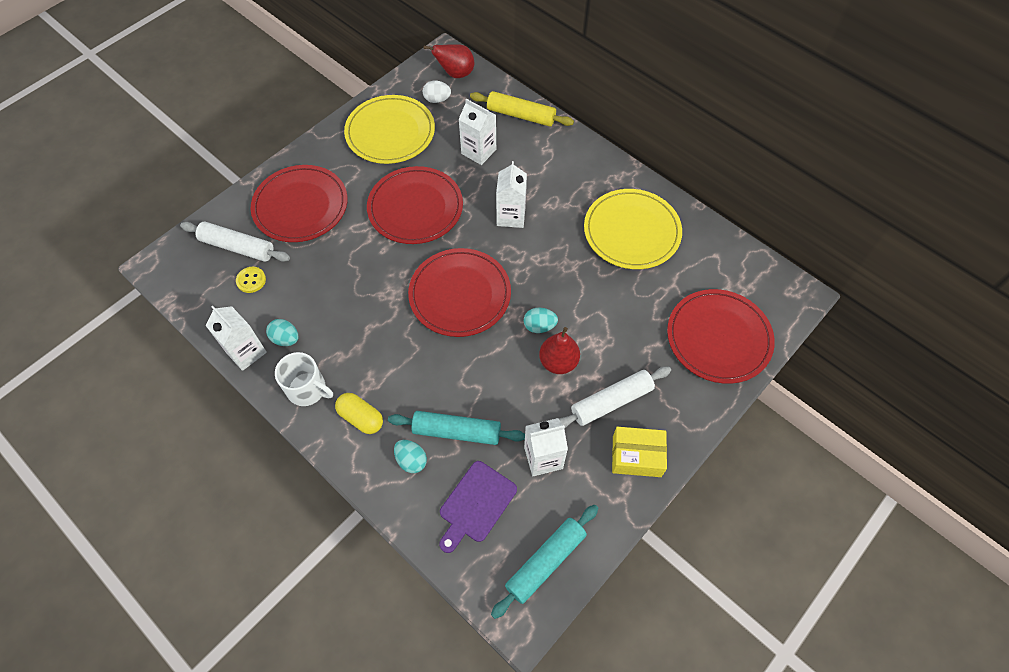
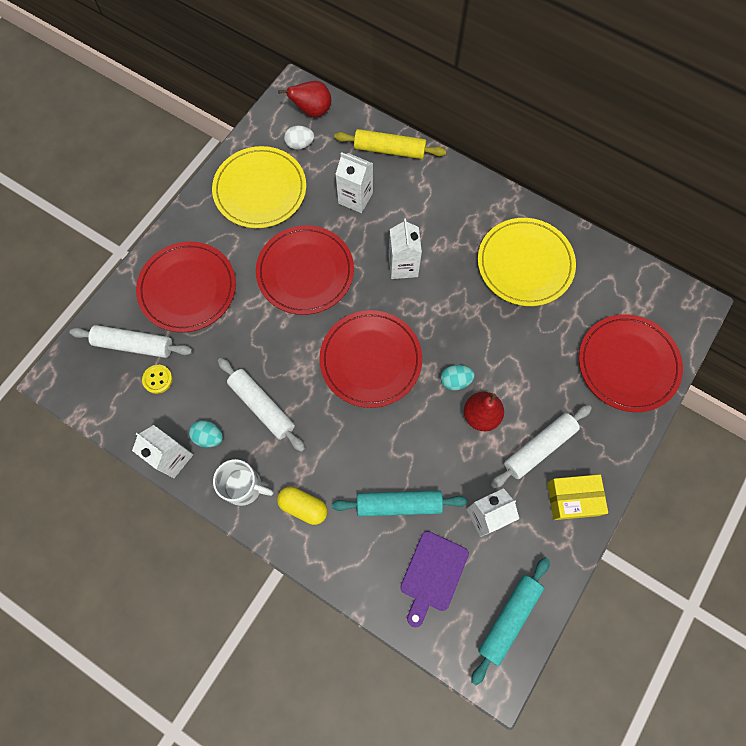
camera: 10 degrees left, 10 degrees up
turquoise egg [394,440,427,473] -> none
none -> white rolling pin [218,358,305,452]

